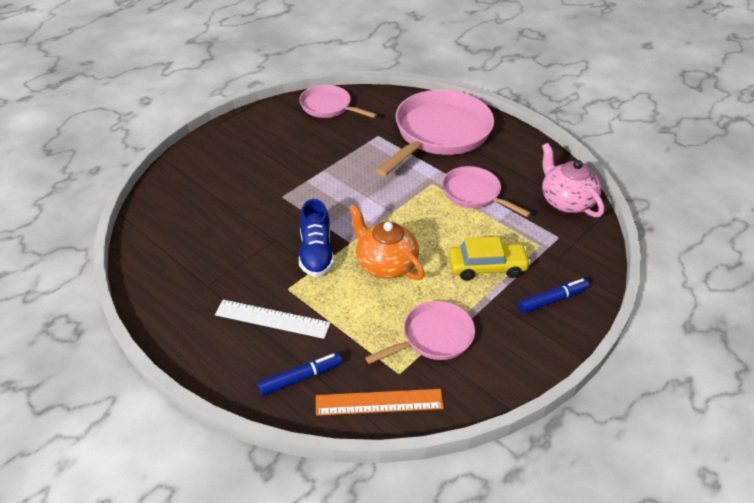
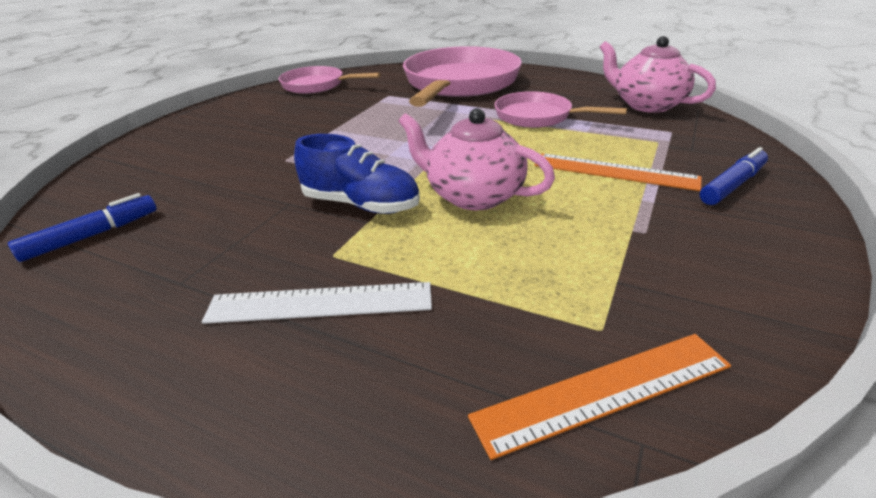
camera: 15 degrees left, 10 degrees down
blue marker [258,353,342,396] -> blue marker moved to [8,193,157,262]
blue shoe [299,199,334,277] -> blue shoe turned 45 degrees counterclockwise [294,134,420,214]
orange teapot [349,204,425,280] -> pink teapot [398,108,555,210]
pink pan [365,301,475,364] -> none
yellow car [448,237,531,281] -> orange ruler [535,153,702,191]

